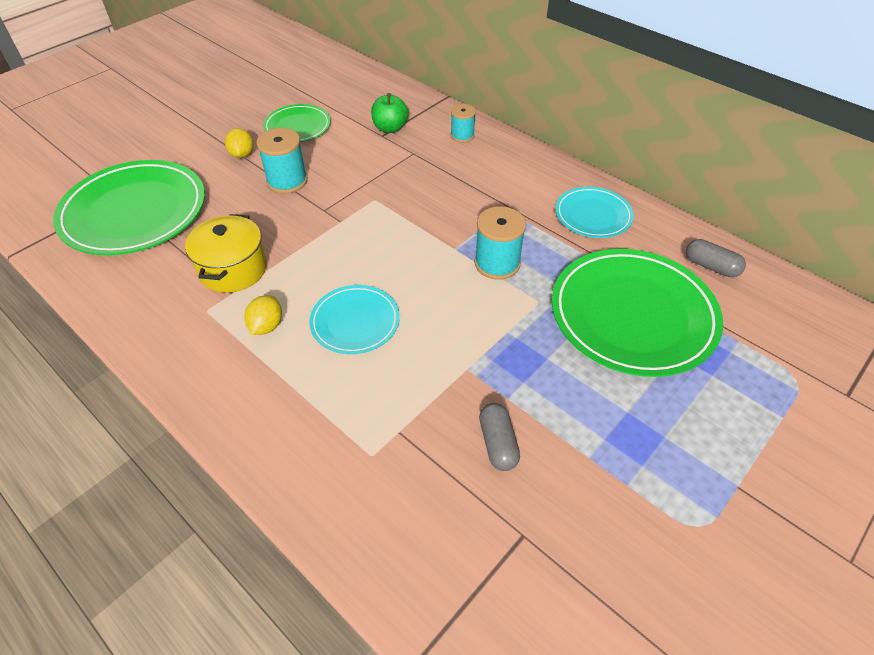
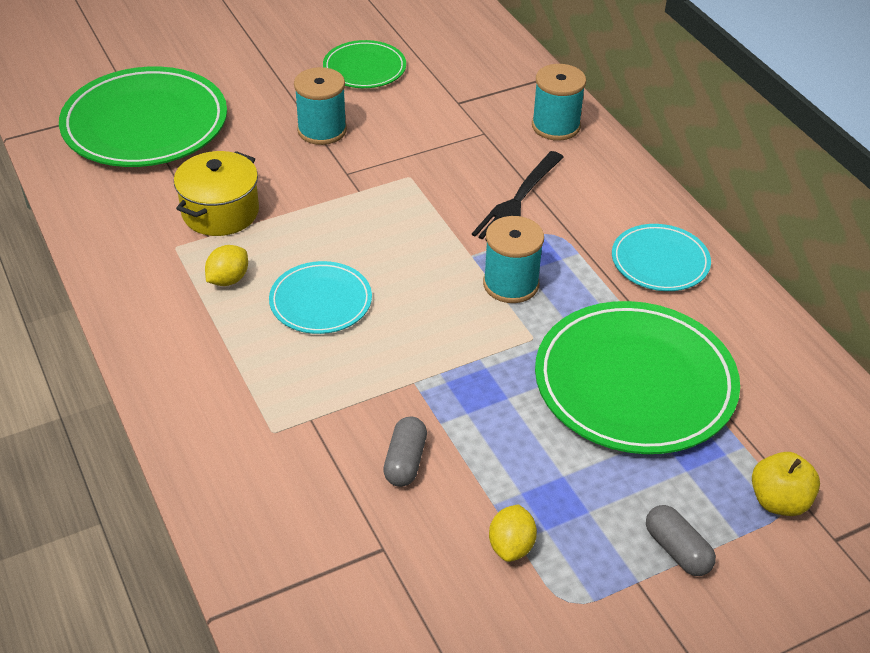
camera: 20 degrees right, 5 degrees down
yellow lemon [225,128,254,158] -> yellow lemon moved to [489,504,537,562]
green apple [371,93,409,133] -> none
turquoise spool [451,104,476,143] -> turquoise spool [532,64,586,141], size x1.57
grey capsule [686,239,746,277] -> grey capsule moved to [646,505,716,576]
none -> black fork [472,151,564,241]
none -> yellow apple [752,452,820,516]

